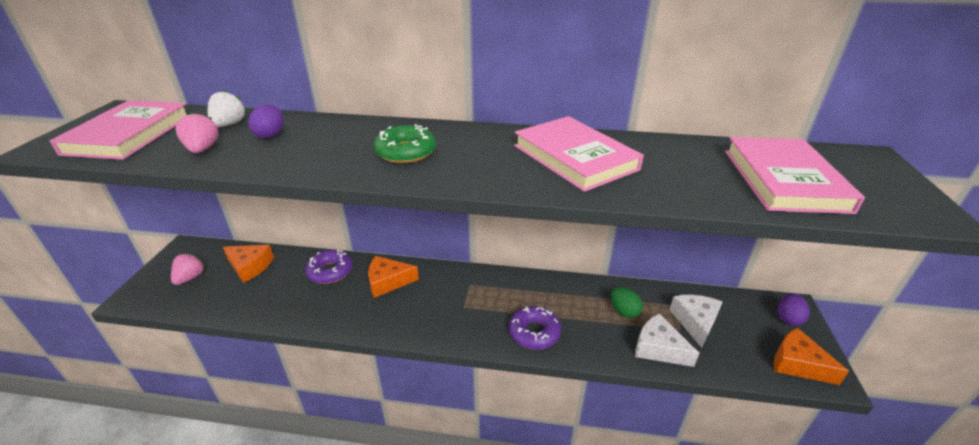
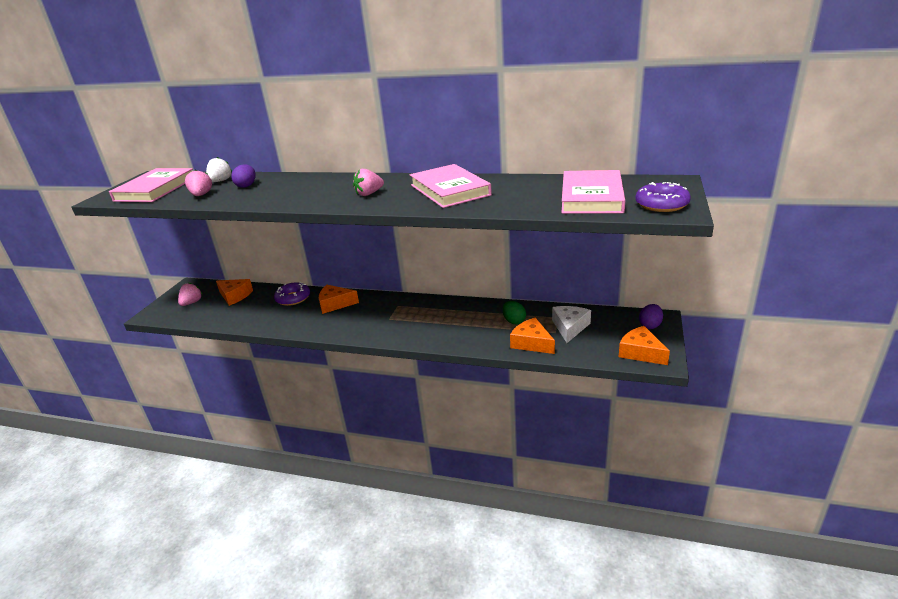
camera: 10 degrees right, 5 degrees down
green donut [374,124,436,163] -> none
purple donut [509,306,561,350] -> purple donut moved to [635,182,691,212]
white cheese [635,314,699,367] -> orange cheese [510,318,555,354]
none -> pink strawberry [353,169,384,196]

